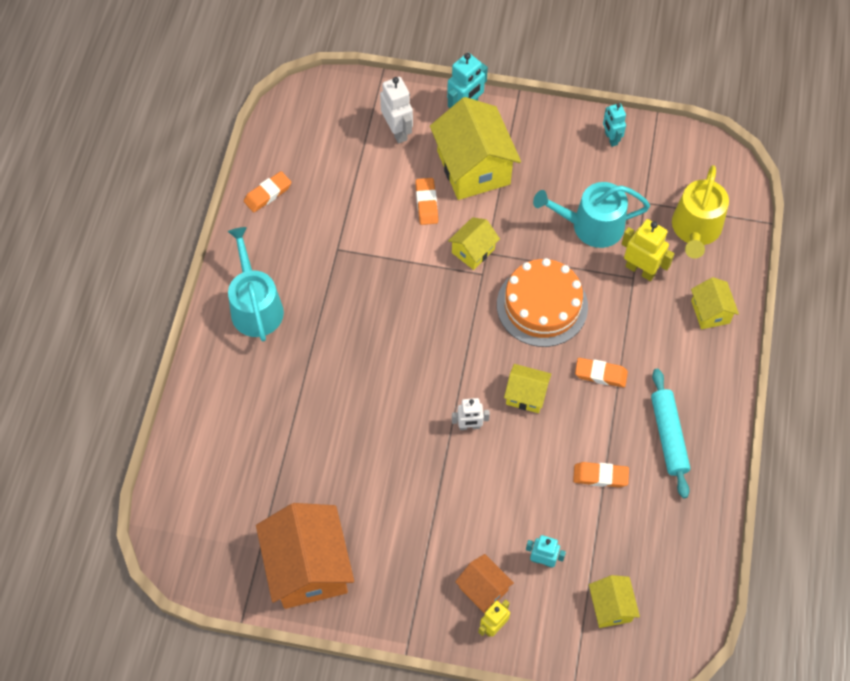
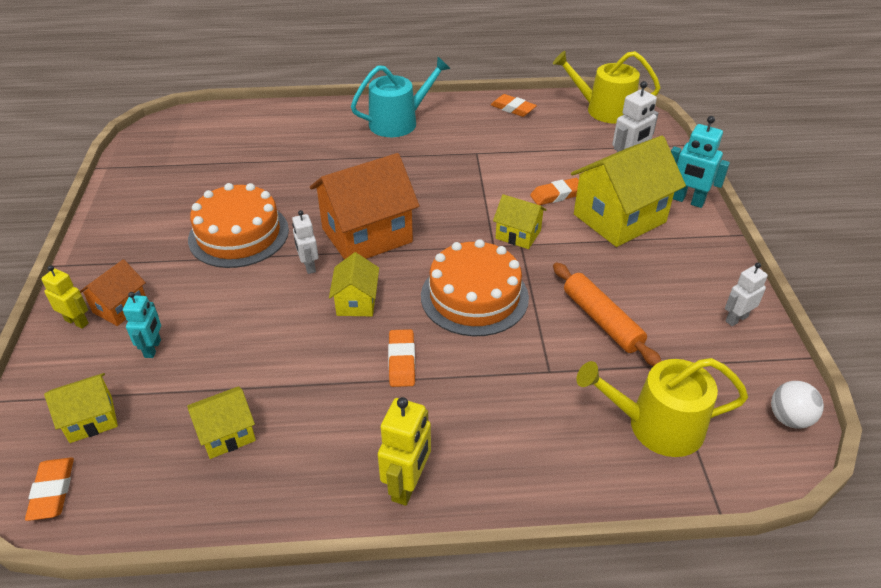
camera: 75 degrees right, 20 degrees down
orange house [256,503,354,609] -> orange house moved to [310,153,419,260]
turquoise watering can [533,182,650,248] -> orange rolling pin [553,262,661,366]
orange eraser [573,462,629,488] -> orange eraser moved to [25,457,74,521]
turquoise robot [603,103,626,147] -> white robot [725,263,768,326]
yellow robot [622,219,674,281] -> yellow robot moved to [378,397,431,506]
turquoise rolling pin [651,369,690,498] -> none
yellow house [691,277,739,329] -> yellow house moved to [187,386,256,459]
none -> orange cake [188,183,289,268]
none -> yellow watering can [553,51,660,124]
none -> white ball [771,381,824,429]

